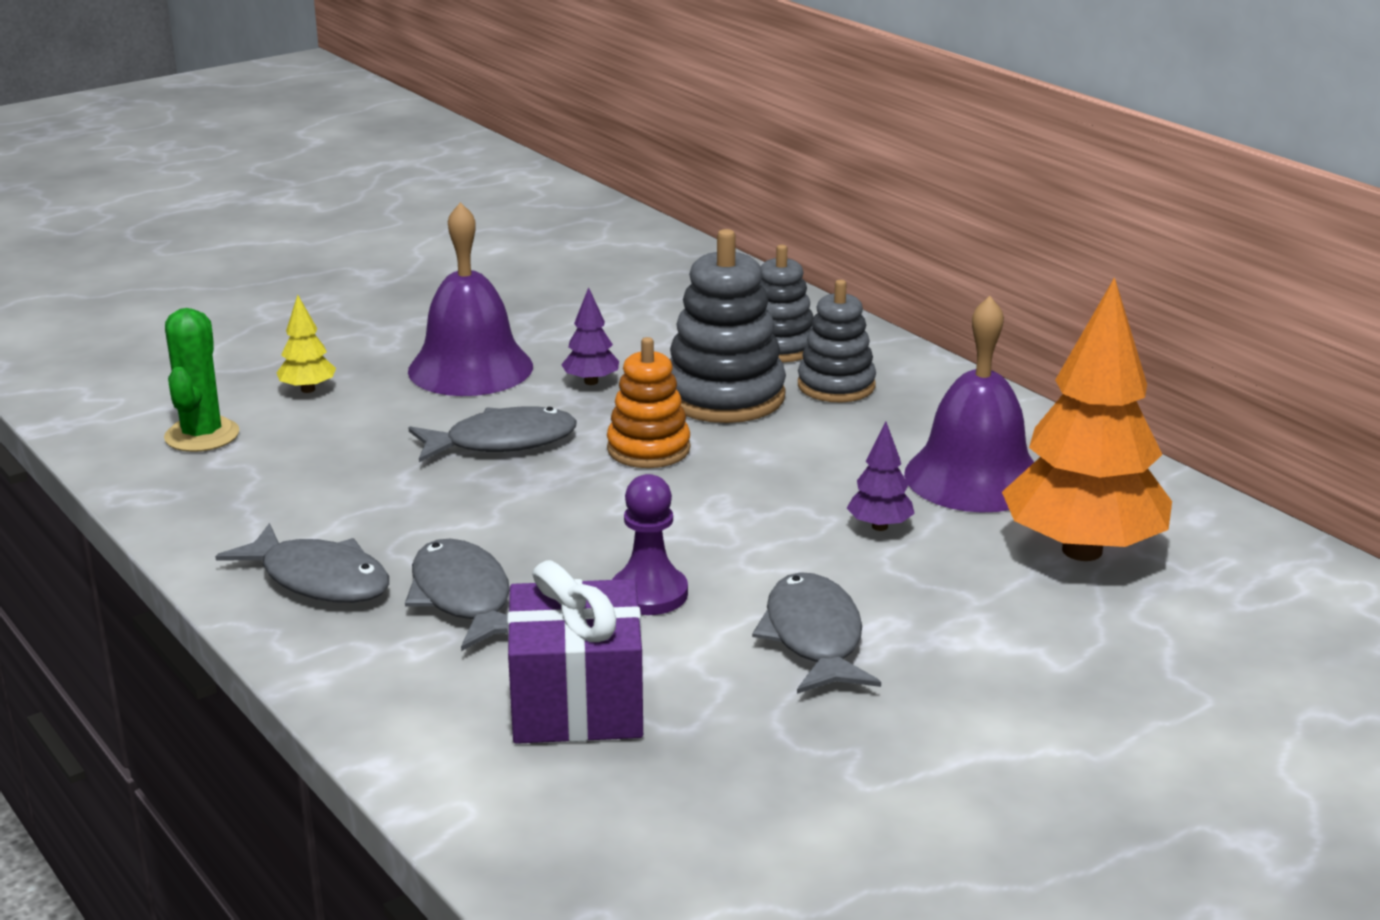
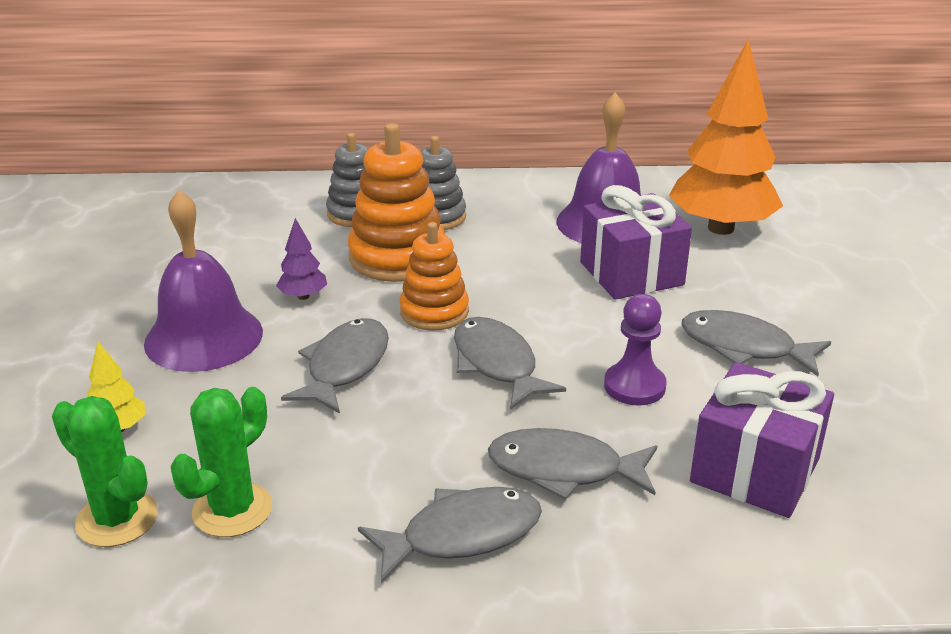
camera: 55 degrees left, 5 degrees up
grey stacking toy [670,229,786,423] -> orange stacking toy [348,123,445,282]
purple tree [847,422,915,531] -> purple gift [580,185,692,300]
none -> green cactus [171,387,272,537]
none -> grey fish [454,317,566,409]

